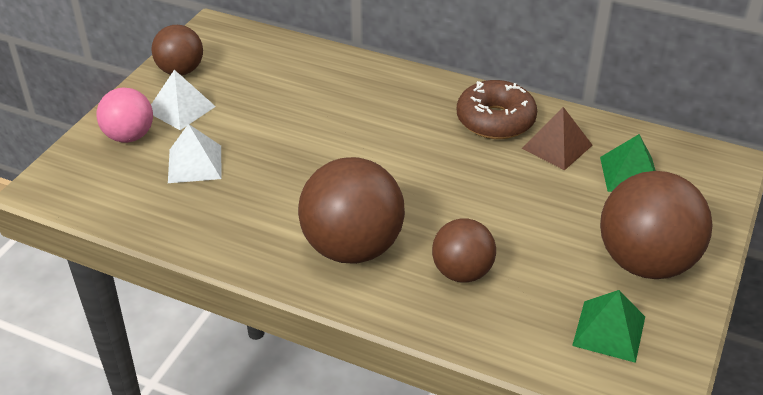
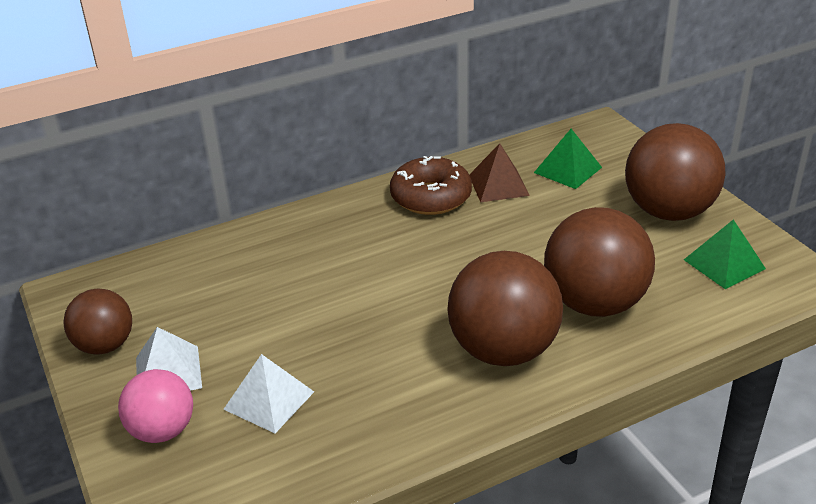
camera: 50 degrees left, 5 degrees down
brown ball [432,218,496,283] -> brown ball [544,207,655,317], size x1.68

